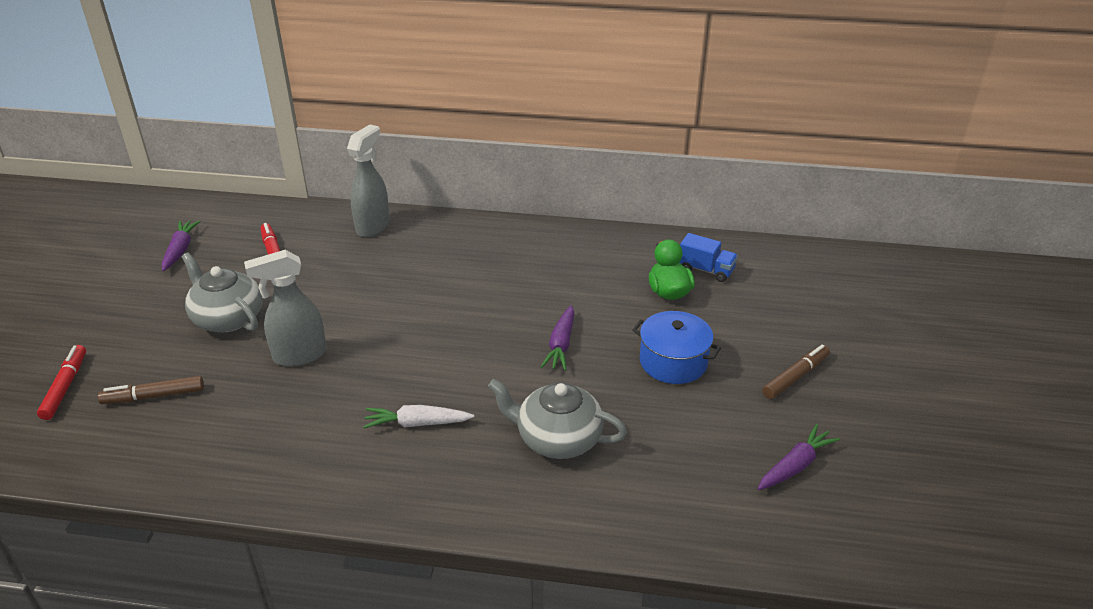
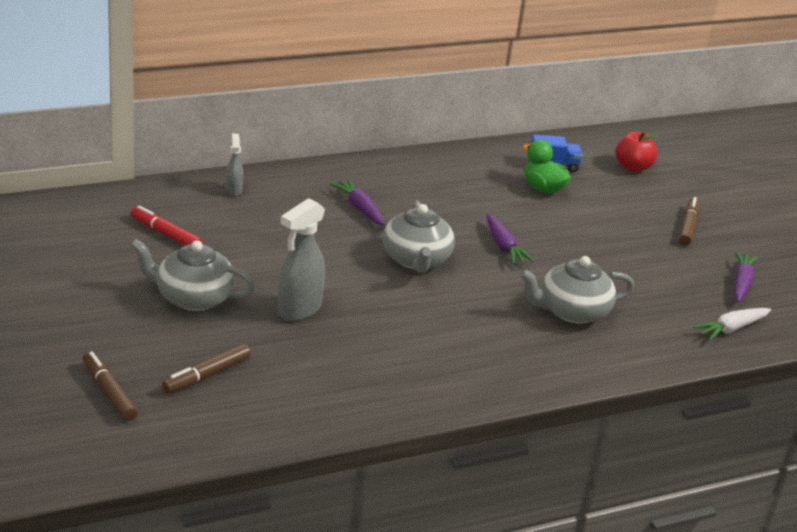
camera: 35 degrees left, 5 degrees down
red marker [37,345,86,420] -> brown marker [83,351,138,421]
purple carrot [162,220,200,271] -> purple carrot moved to [330,179,385,226]
grey spray bottle [347,124,390,237] -> grey spray bottle [226,133,243,196], size x0.54
white carrot [363,405,474,428] -> white carrot moved to [693,308,771,341]
blue pot [632,311,721,384] -> none
none -> grey teapot [383,200,455,273]
none -> red apple [615,132,658,172]

